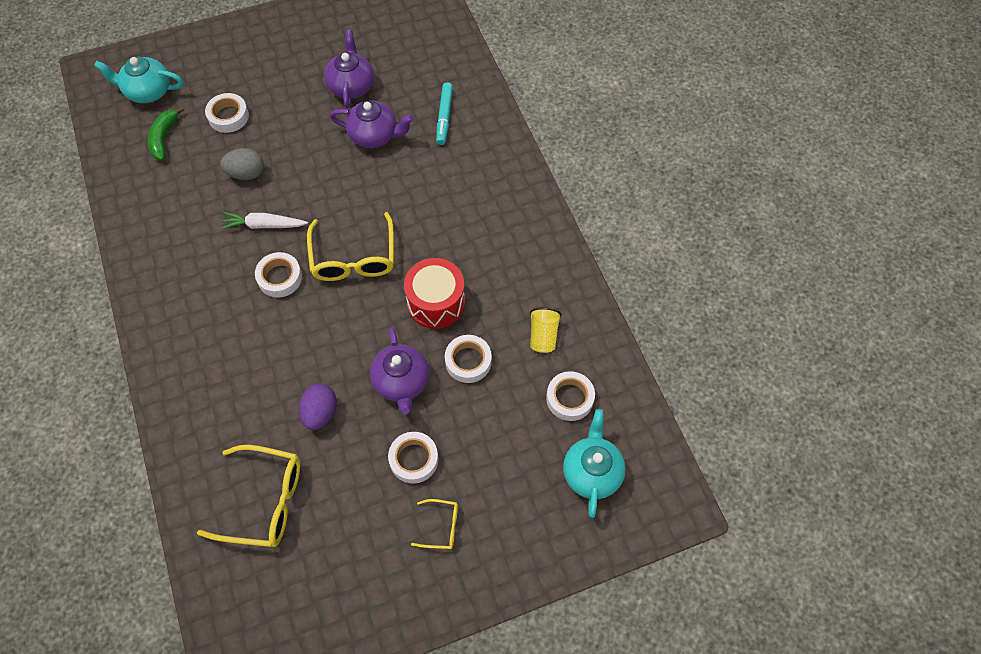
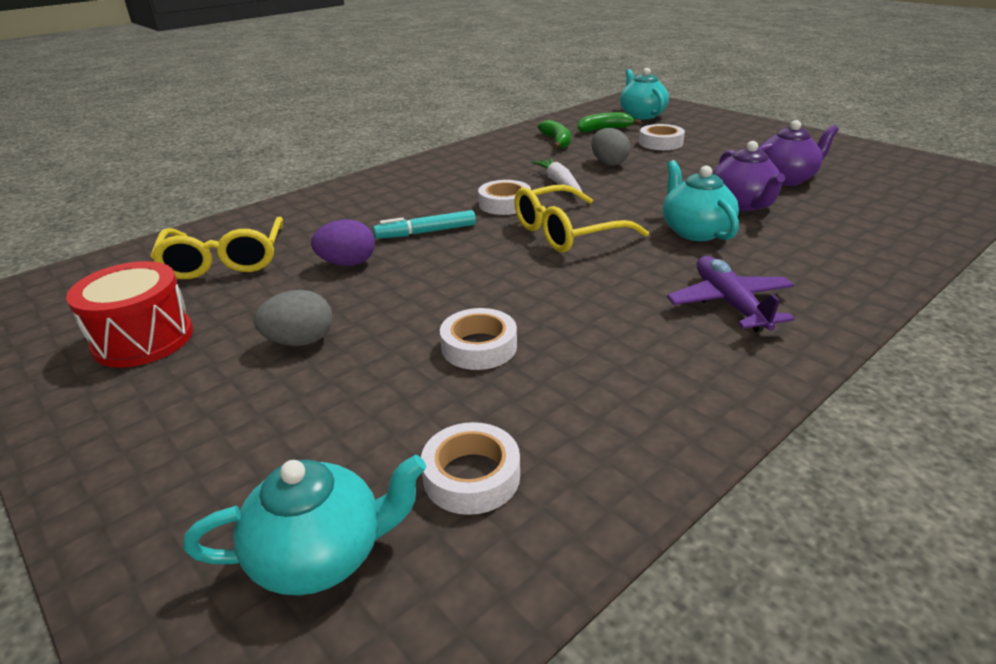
camera: 70 degrees right, 30 degrees down
purple teapot [370,327,429,414] -> none
white tape [388,432,439,484] -> grey egg [254,290,332,346]
red drum [404,258,465,329] -> red drum moved to [66,261,193,368]
yellow glasses [411,499,458,549] -> none
turquoise marker [436,82,453,145] -> turquoise marker moved to [373,210,476,239]
yellow cup [530,307,562,353] -> none
none -> green banana [538,120,571,149]
none -> turquoise teapot [663,160,739,241]
none -> purple plane [667,256,795,332]

